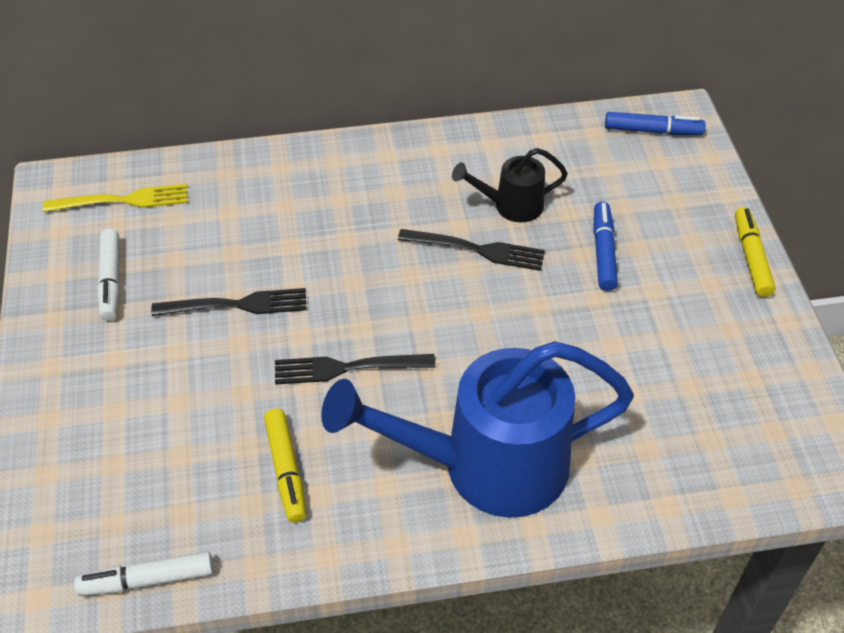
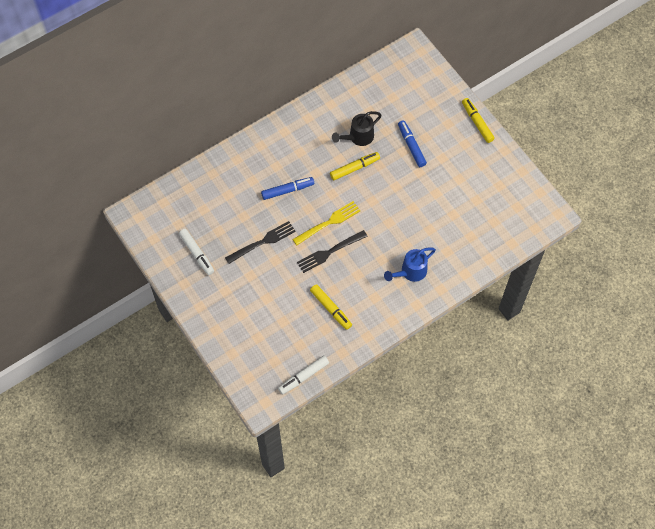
camera: 25 degrees left, 15 degrees up
yellow fork [43,184,188,212] -> yellow fork moved to [292,201,360,245]
blue watering can [321,341,634,518] -> blue watering can [384,247,436,282], size x0.47
black fork [398,229,545,271] -> yellow marker [330,152,380,180]
blue marker [605,112,705,135] -> blue marker moved to [261,177,314,200]

